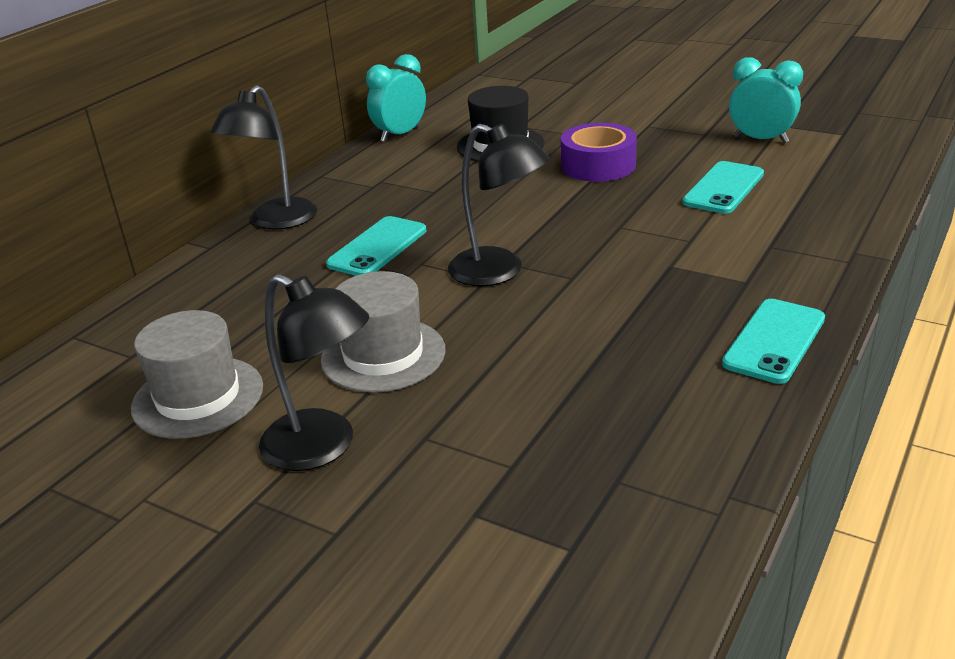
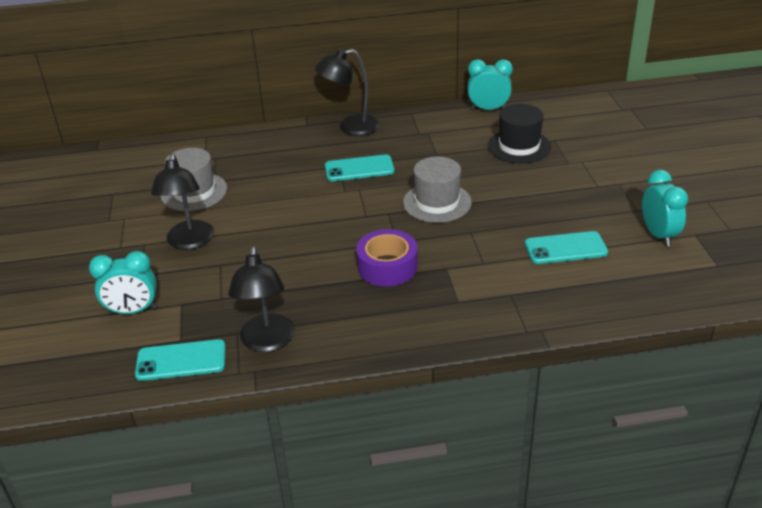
camera: 50 degrees right, 5 degrees up
grey hat [321,271,446,393] -> grey hat moved to [403,157,472,223]
black lamp [448,124,549,286] -> black lamp moved to [228,246,295,352]
purple tape [561,123,637,182] -> purple tape moved to [356,229,418,287]
turquoise phone [722,299,825,384] -> turquoise phone moved to [135,339,226,381]
none -> turquoise clock [89,251,156,315]

